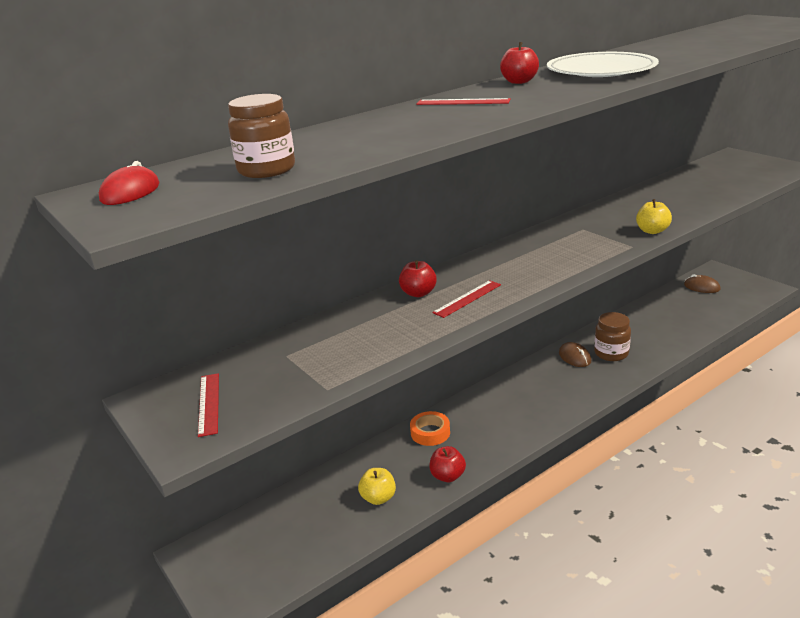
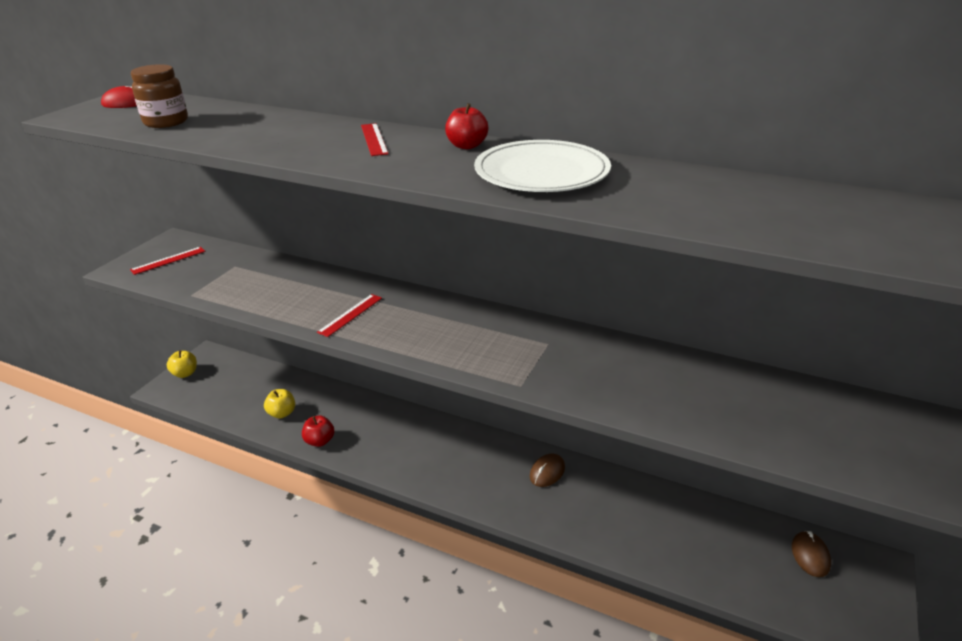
camera: 60 degrees right, 5 degrees up
red apple [399,260,437,297] -> none
orange tape [410,411,450,446] -> none
red ruler [432,280,501,318] -> red ruler turned 75 degrees counterclockwise [317,294,382,337]
brown jar [594,312,631,361] -> none
yellow apple [636,199,672,234] -> yellow apple moved to [167,350,197,378]

